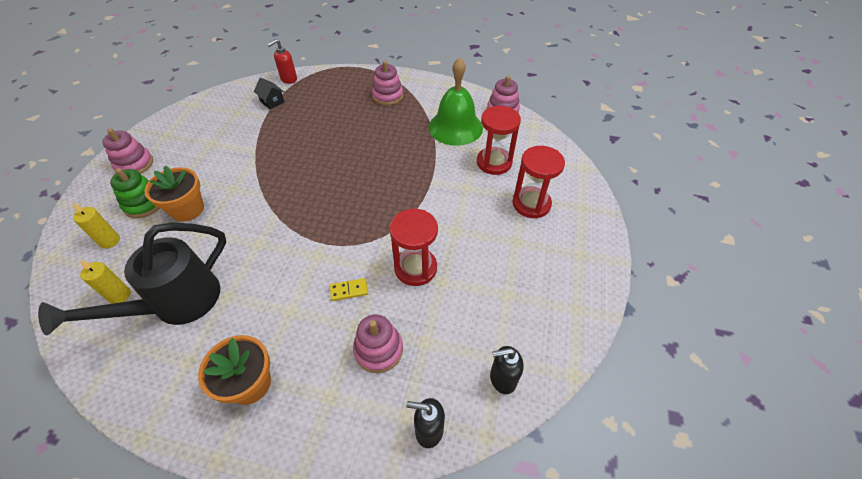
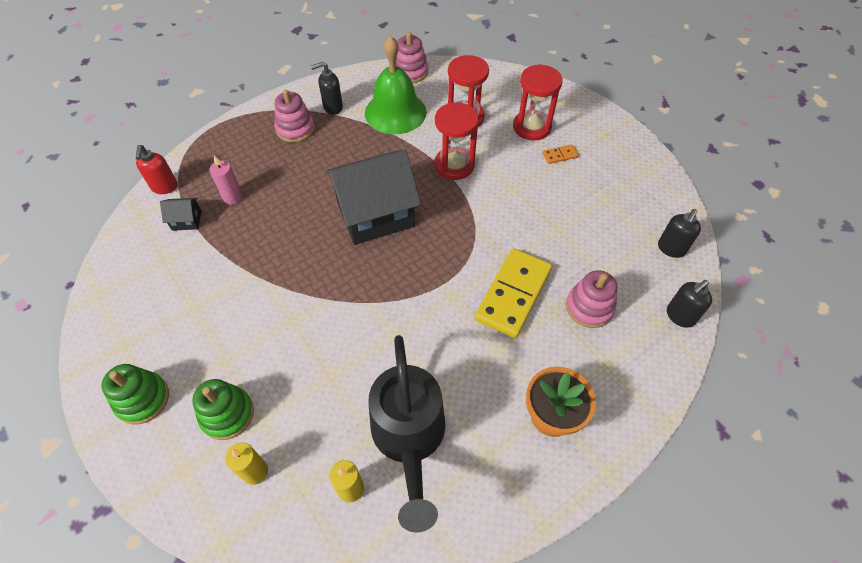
camera: 50 degrees left, 5 degrees up
pink stacking toy [102,128,153,174] -> green stacking toy [101,364,169,424]
orange flower pot [144,165,204,222] -> none
yellow domino [330,278,368,301] -> yellow domino [475,248,552,338], size x2.39
red hourglass [389,209,438,286] -> red hourglass moved to [435,102,479,180]
none -> pink candle [209,155,243,205]
none -> black soap dispenser [311,62,343,115]
none -> black house [325,150,421,245]
none -> orange domino [543,144,579,164]

